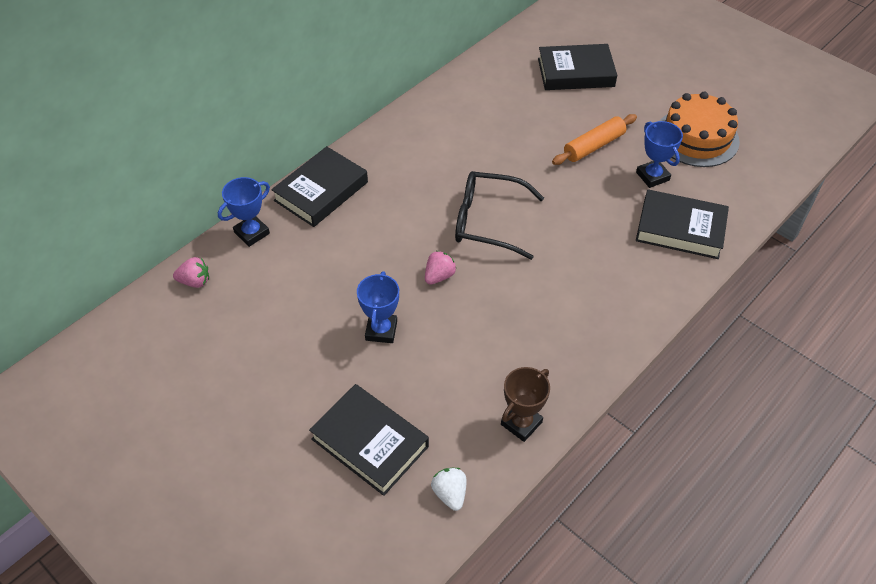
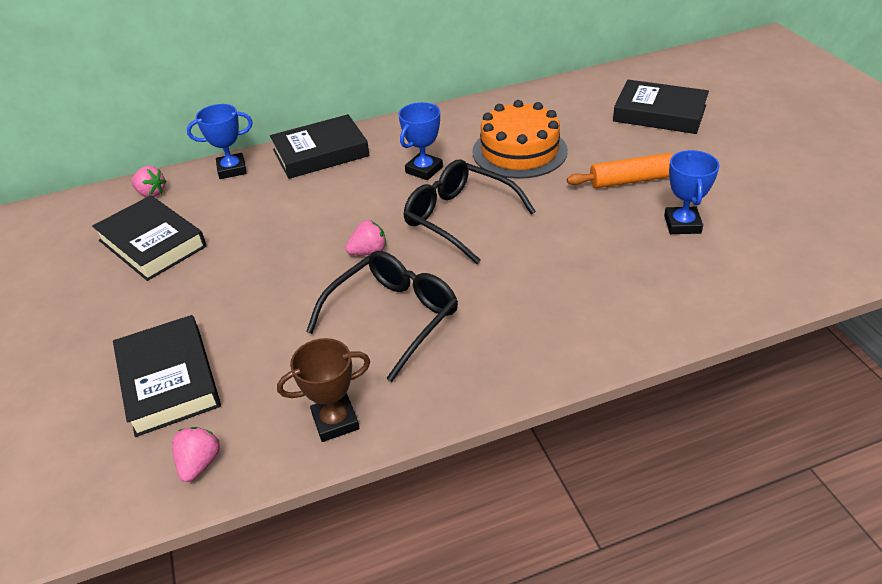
camera: 30 degrees right, 10 degrees down
blue trophy [357,271,399,343] -> blue trophy moved to [398,102,443,180]
white strawberry [431,468,467,511] -> pink strawberry [172,427,220,482]
black book [636,190,729,259] -> black book moved to [92,195,207,281]
orange cake [660,92,740,167] -> orange cake moved to [472,100,568,179]
none -> black glasses [306,251,458,382]

